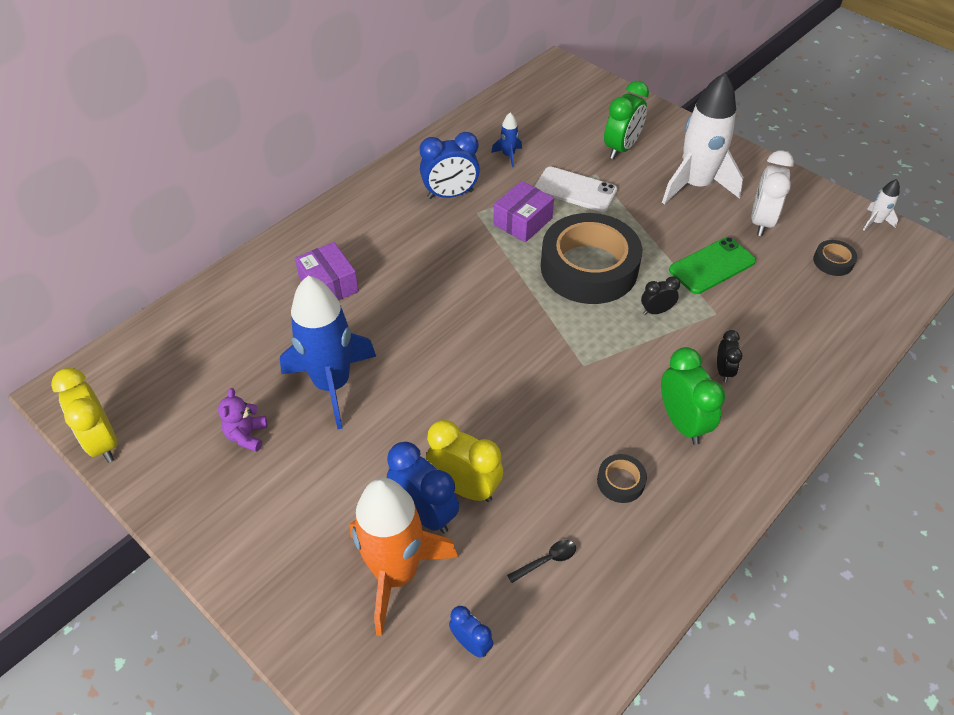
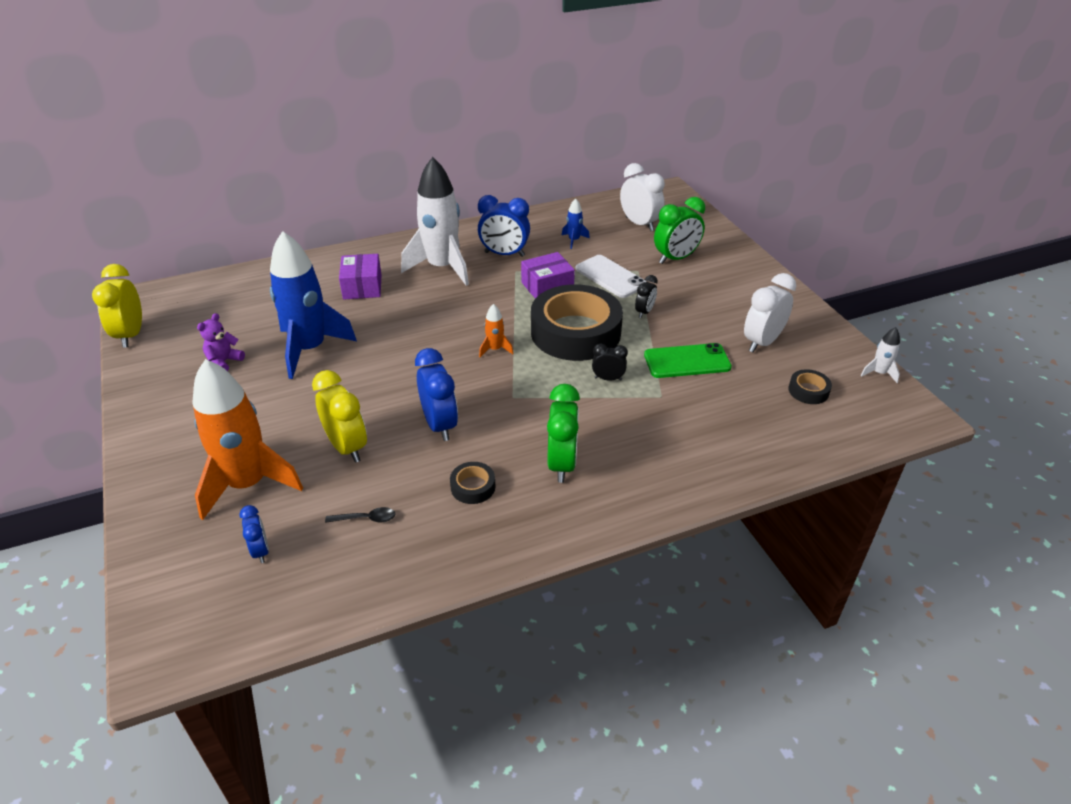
camera: 25 degrees right, 10 degrees down
blue clock [387,442,459,533] -> blue clock moved to [415,348,458,441]
white rocket [662,72,743,205] -> white rocket moved to [401,157,469,286]
black clock [717,330,743,382] -> black clock moved to [635,275,658,318]
none -> orange rocket [479,304,513,357]
none -> white clock [620,163,665,231]

